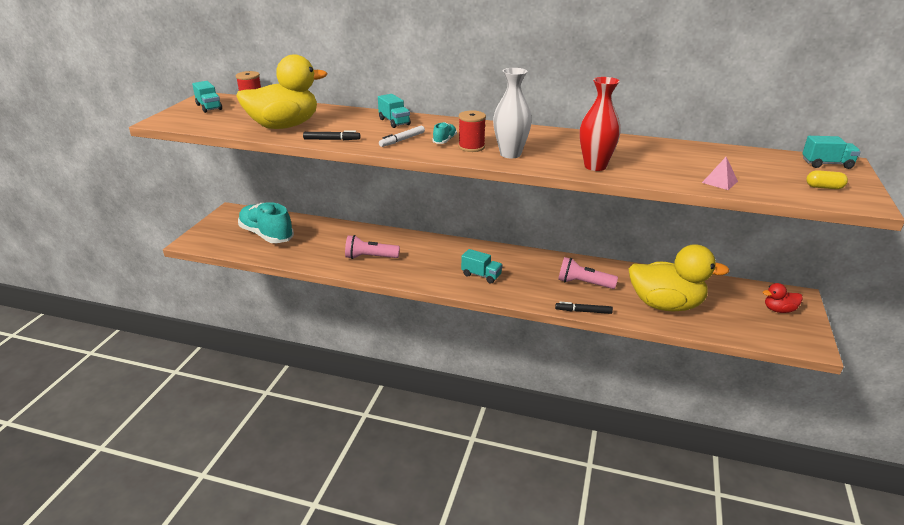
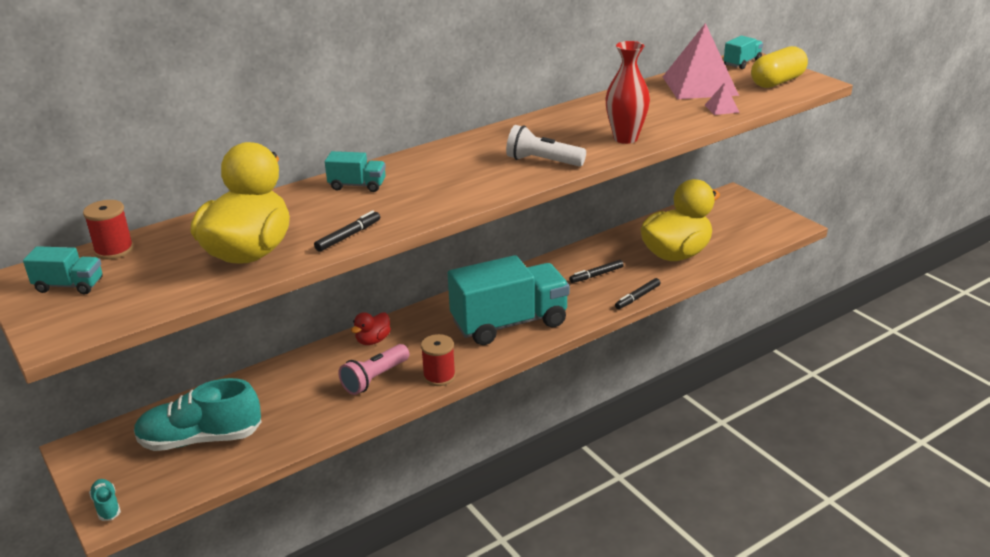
camera: 50 degrees left, 0 degrees up
white marker [379,126,425,147] -> none
turquoise shoe [432,122,457,144] -> turquoise shoe moved to [89,479,121,521]
red spool [458,110,486,152] -> red spool moved to [421,334,456,386]
turquoise truck [461,249,503,283] -> turquoise truck [448,255,570,345], size x2.28
white vase [493,68,532,158] -> white flashlight [506,125,586,167]
pink flashlight [558,257,618,289] -> black marker [569,260,624,283]
red duck [763,283,803,313] -> red duck moved to [351,312,391,345]
yellow capsule [806,170,848,189] -> yellow capsule [751,46,808,88], size x2.02
none -> pink pyramid [663,23,739,99]

